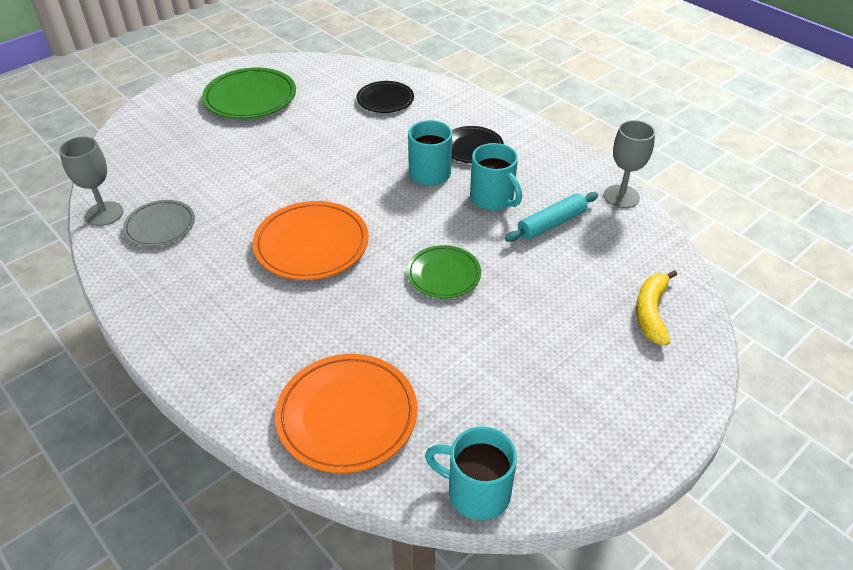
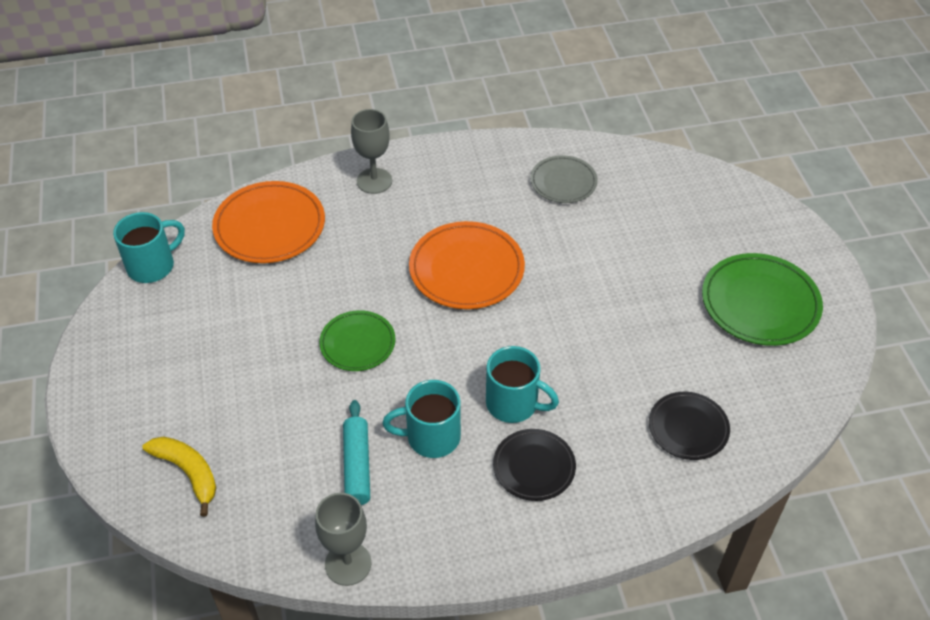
camera: 120 degrees right, 5 degrees up
grey goblet [59,136,123,226] -> grey goblet moved to [351,109,392,194]

